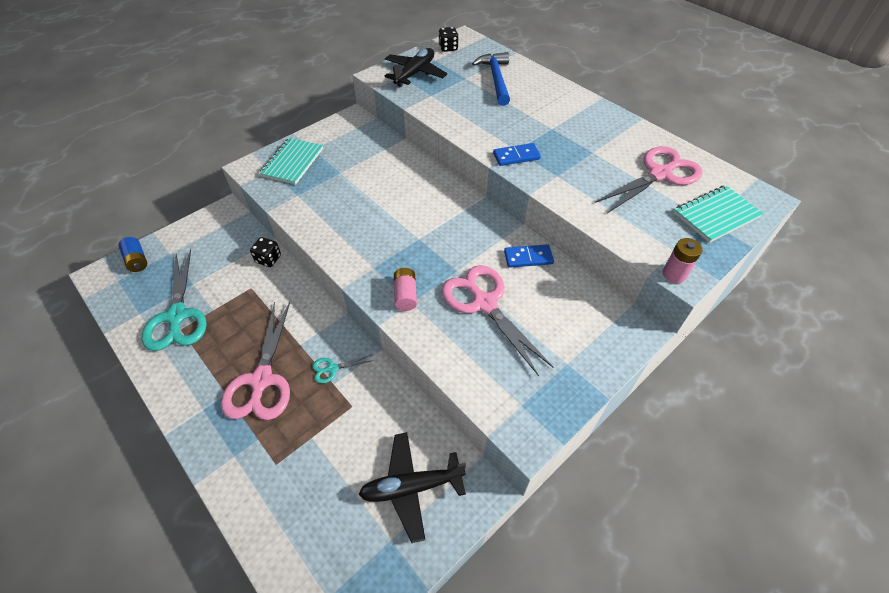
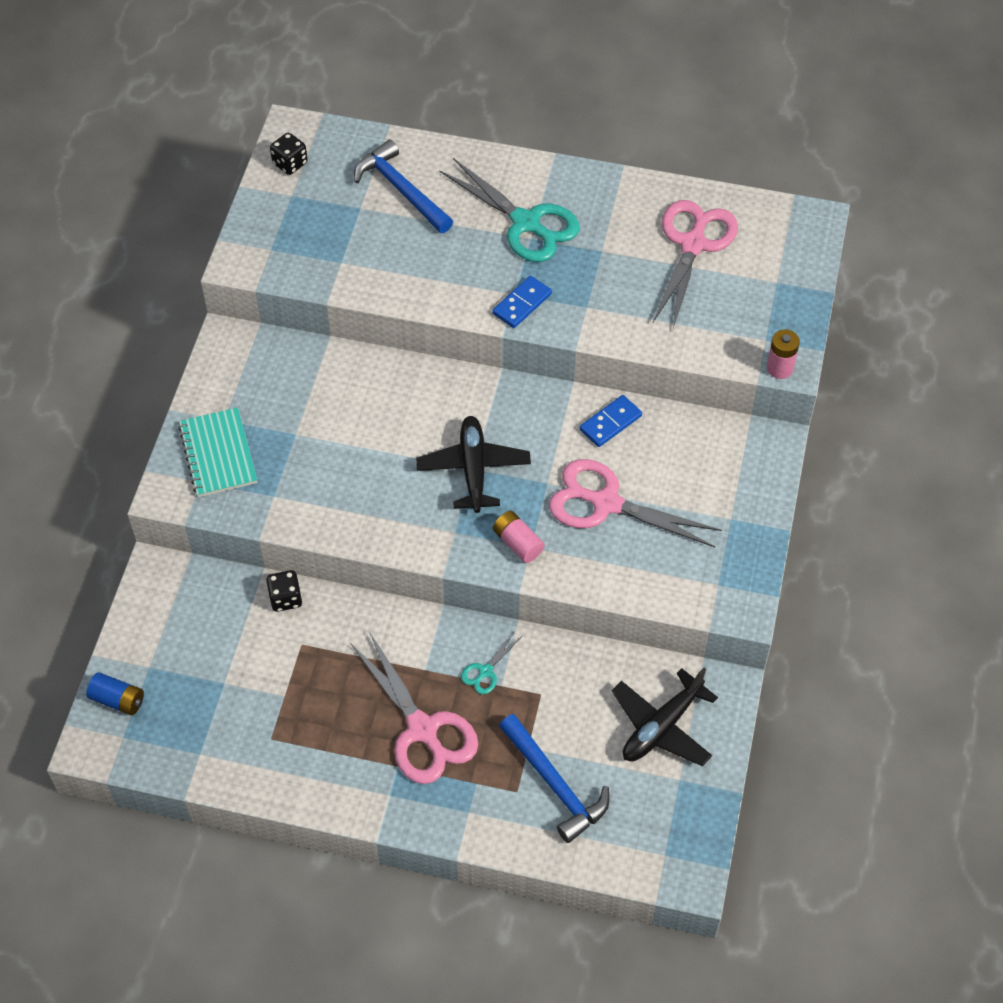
camera: 35 degrees left, 5 degrees up
turquoise scissors [142,249,207,351] -> turquoise scissors moved to [439,158,580,262]
black plane [385,48,447,87] -> black plane moved to [416,416,531,513]
turquoise notebook [674,185,764,243] -> none
none -> blue hammer [499,714,609,843]

